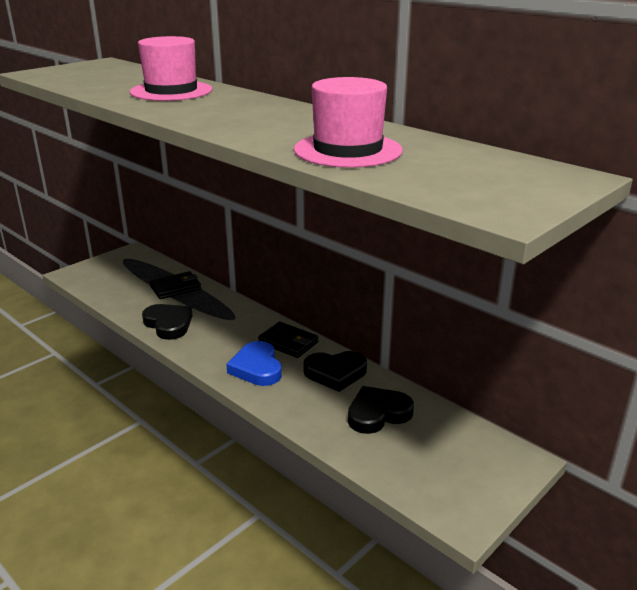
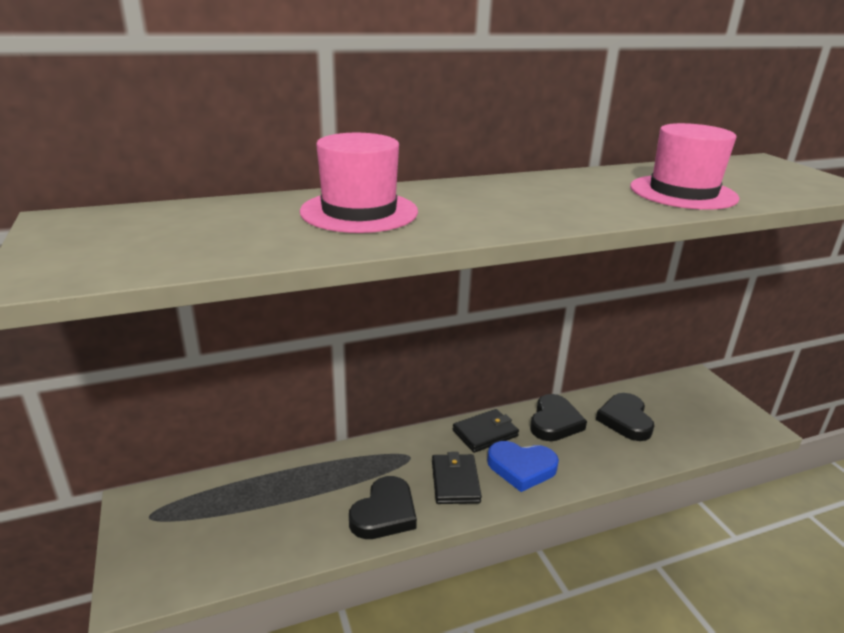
camera: 65 degrees left, 0 degrees up
black heart [142,304,193,340] -> black heart turned 135 degrees clockwise [349,476,417,539]
black wallet [150,271,201,299] -> black wallet moved to [432,452,482,504]

